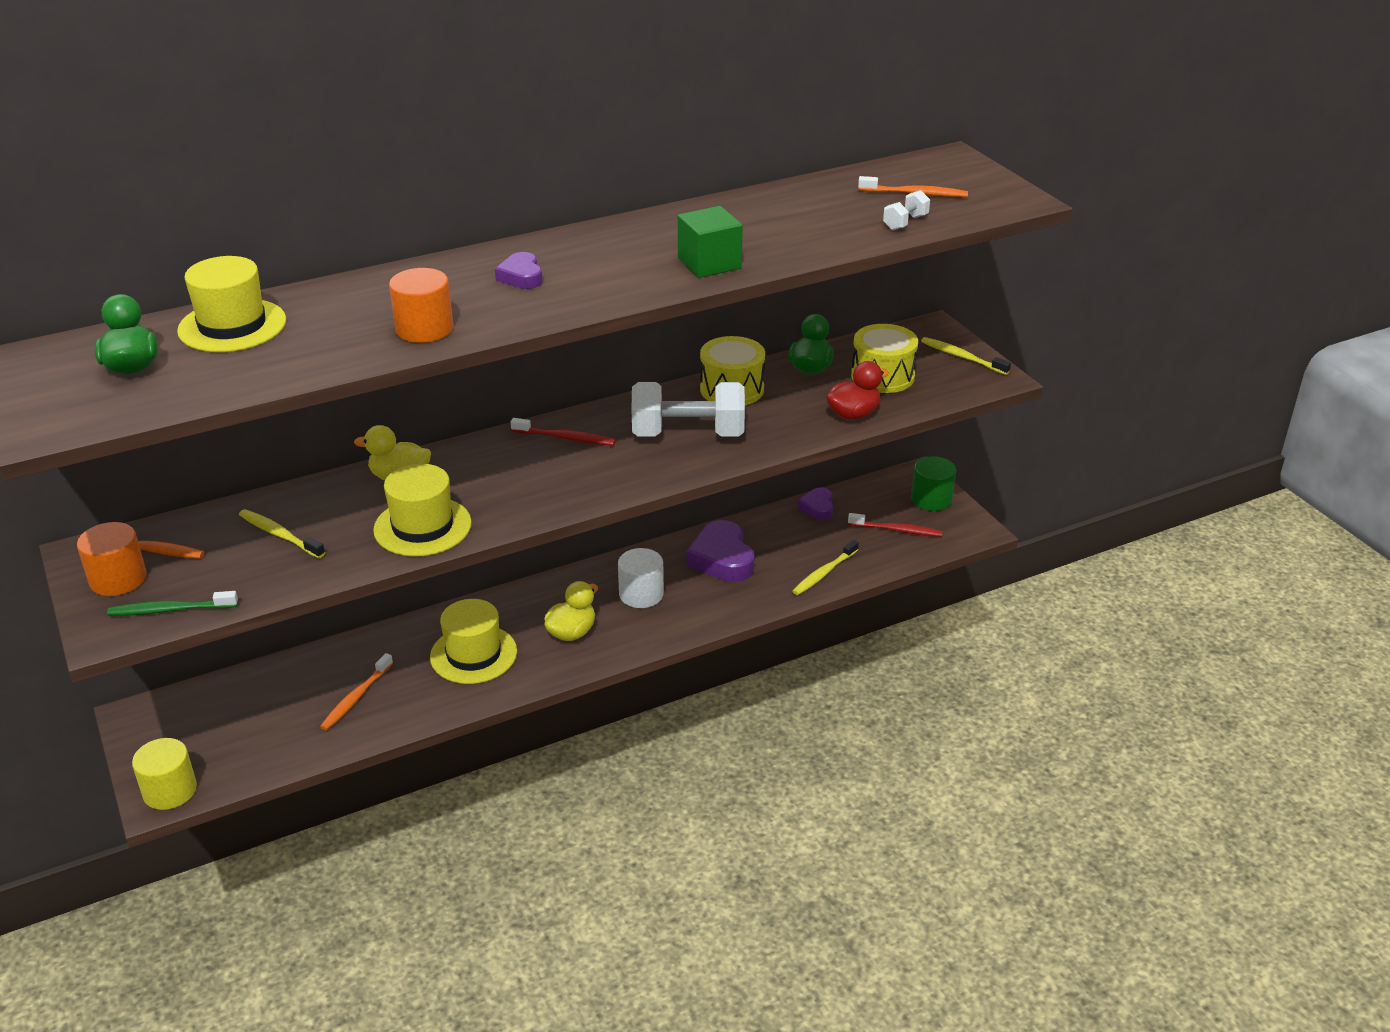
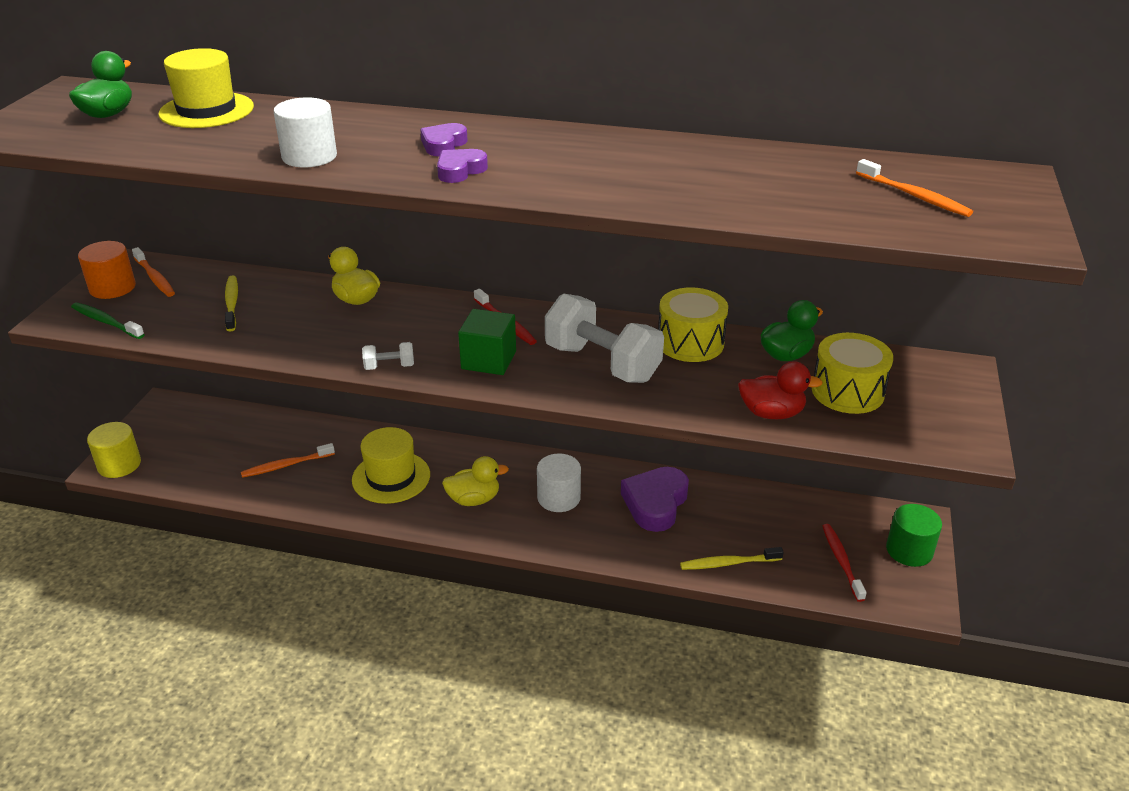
camera: 40 degrees right, 0 degrees up
yellow hat [373,464,472,556] -> none
orange cylinder [389,268,453,343] -> white cylinder [274,97,337,167]
green cube [678,206,743,278] -> green cube moved to [458,309,516,375]
purple heart [798,487,833,520] -> purple heart moved to [437,149,488,183]
red toothbrush [848,513,942,537] -> red toothbrush turned 150 degrees counterclockwise [823,524,867,602]
white dumbbell [883,190,930,230] -> white dumbbell moved to [362,342,414,370]
yellow toothbrush [921,337,1011,375] -> none

